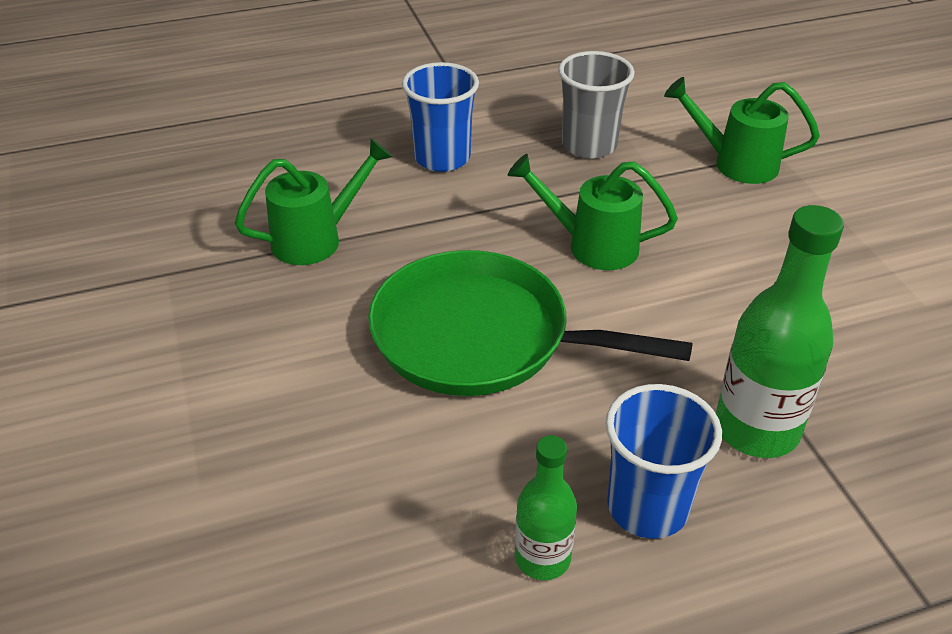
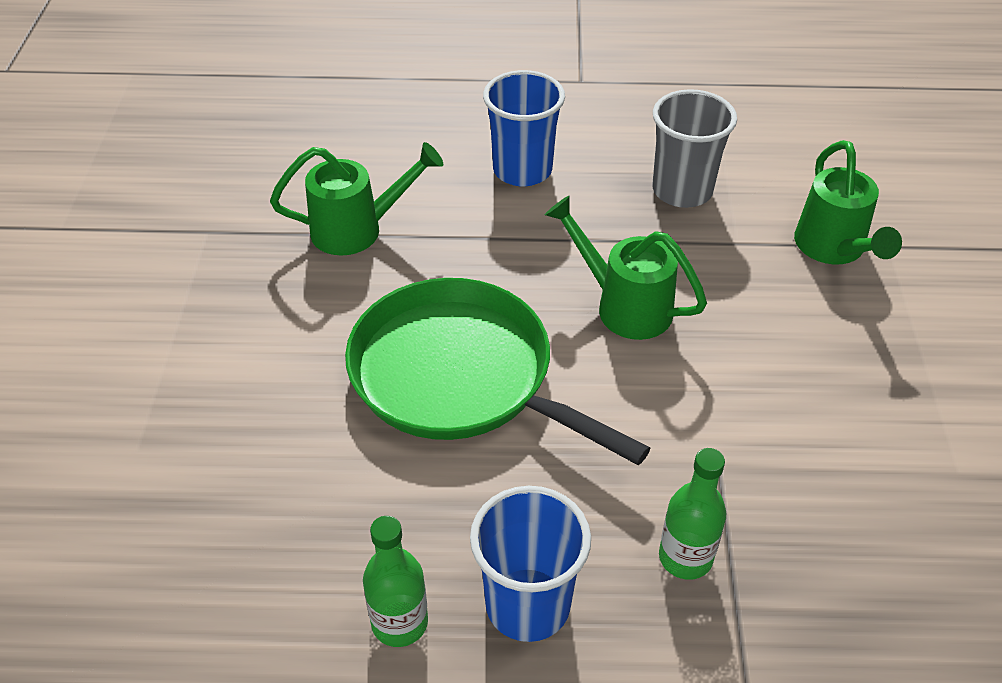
camera: 20 degrees right, 5 degrees up
green watering can [664,77,820,184] -> green watering can turned 135 degrees counterclockwise [794,140,902,264]
green bottle [716,205,844,458] -> green bottle [659,448,726,580], size x0.59

